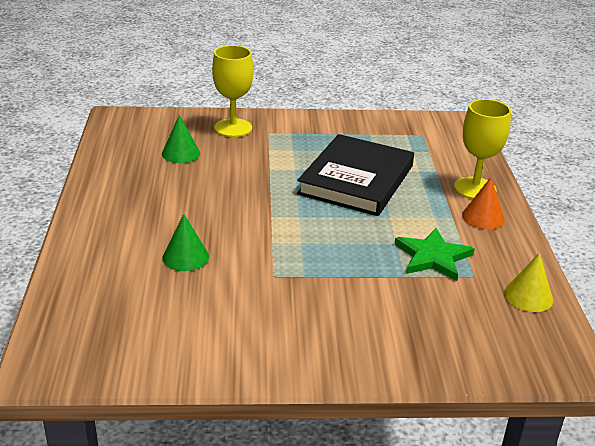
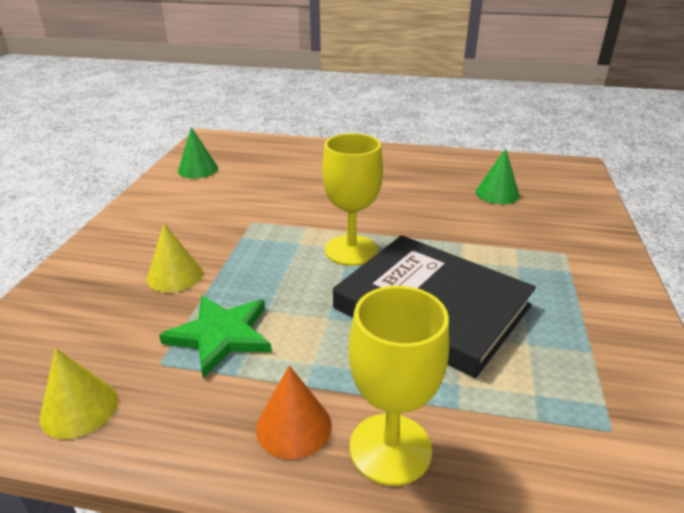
camera: 105 degrees right, 0 degrees up
green cone [163,214,209,271] -> green cone moved to [178,127,218,178]
yellow goblet [212,45,253,137] -> yellow goblet moved to [322,133,383,266]
none -> yellow cone [147,223,203,293]

